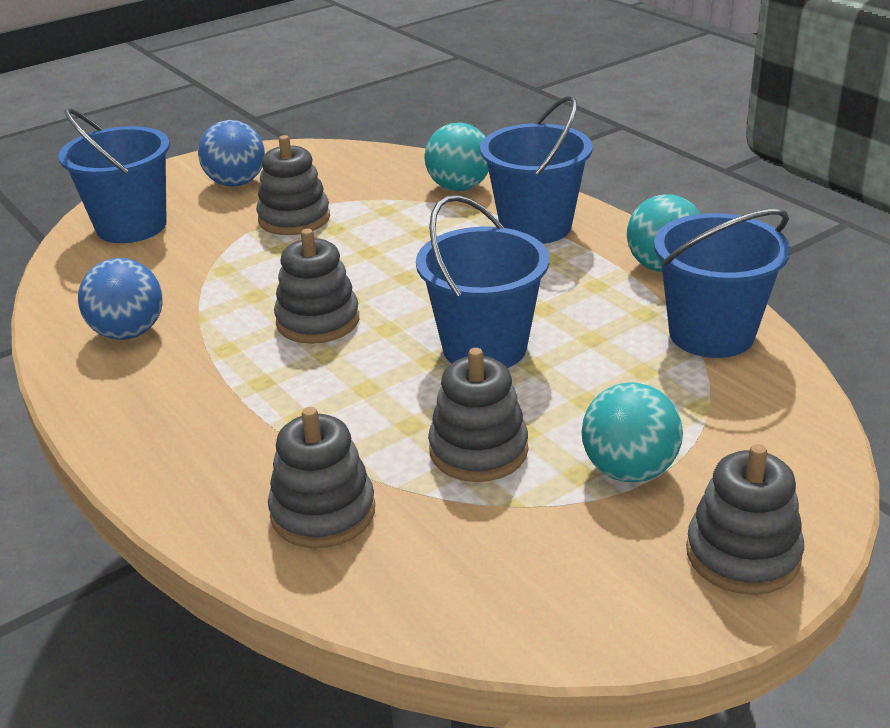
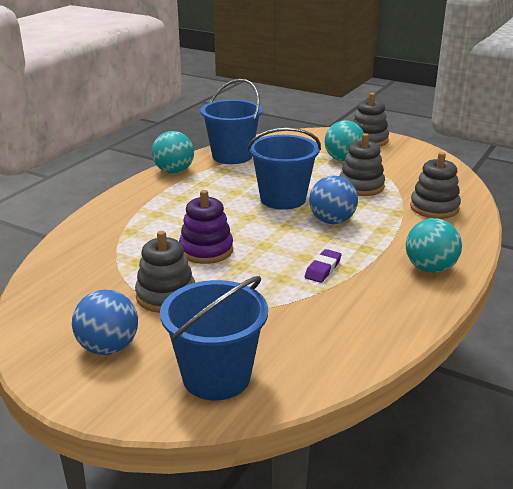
camera: 115 degrees left, 5 degrees down
blue ball [78,258,163,340] -> blue ball moved to [309,176,358,224]
grey stacking toy [274,229,359,344] -> none
turquoise ball [424,123,489,191] -> turquoise ball moved to [406,218,462,273]
blue bucket [480,96,593,244] -> none
none -> purple stacking toy [179,190,233,264]
none -> purple eraser [305,249,341,283]

